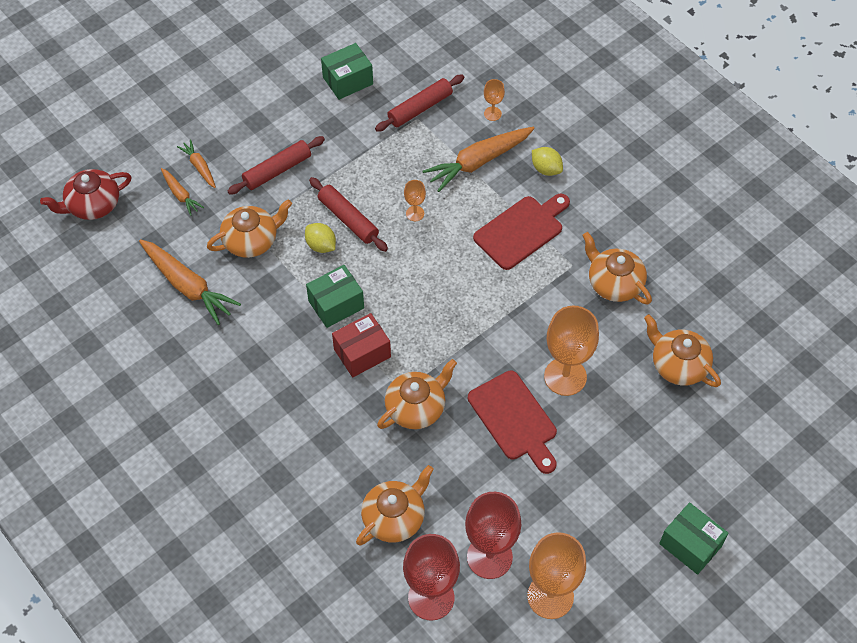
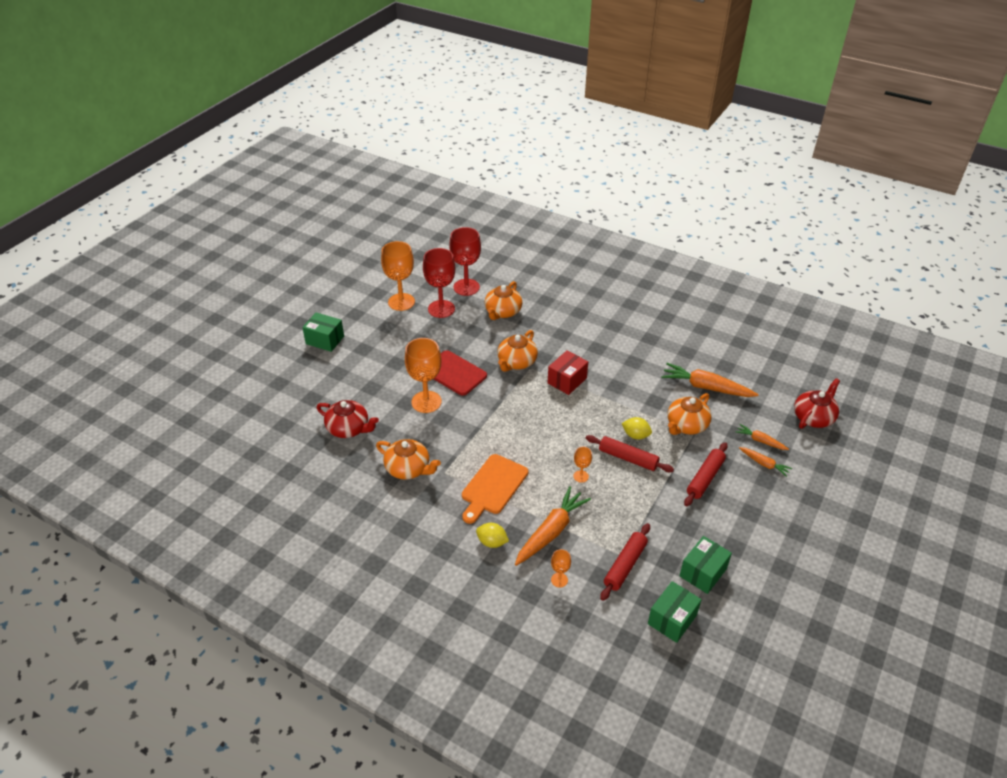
camera: 160 degrees right, 15 degrees down
green box [306,265,364,328] -> green box moved to [648,581,702,643]
red cutting board [473,193,570,270] -> orange cutting board [462,454,528,524]
orange teapot [644,314,721,387] -> red teapot [317,400,379,438]

